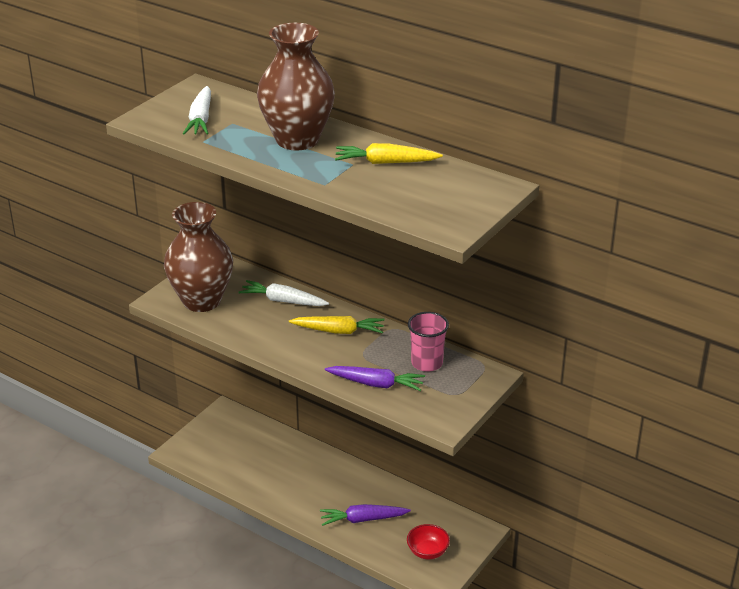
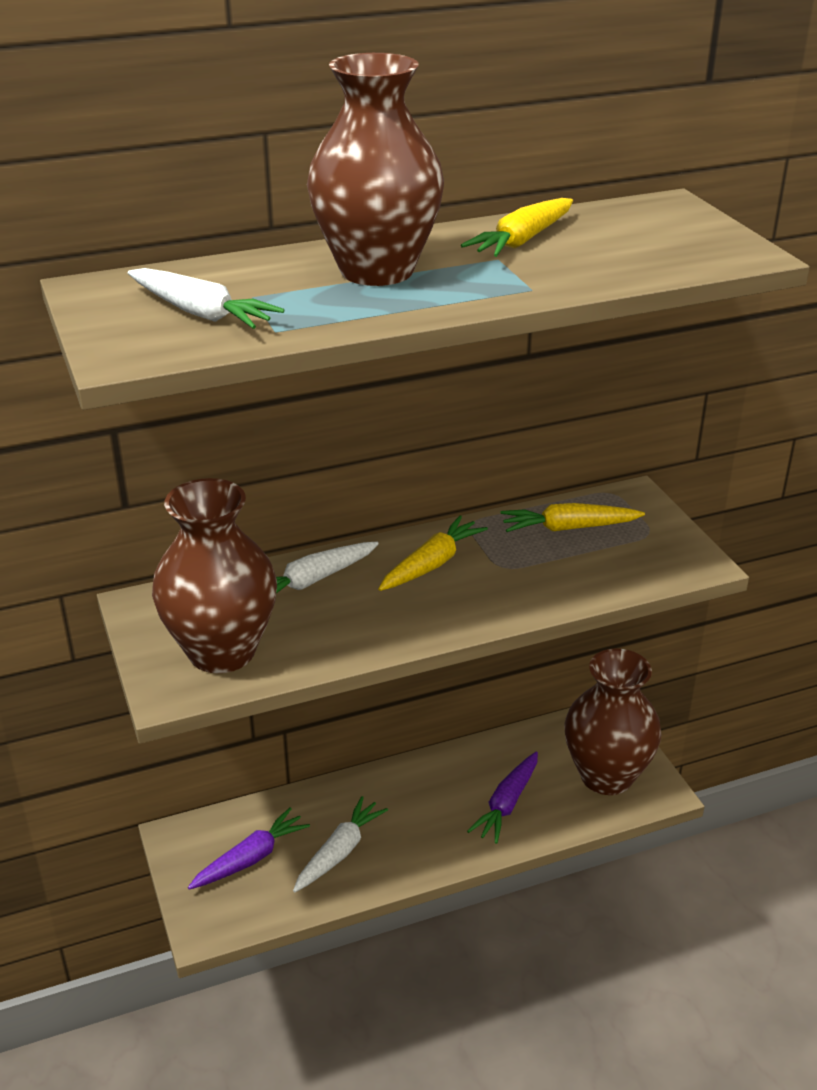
camera: 55 degrees left, 0 degrees up
purple carrot [325,366,425,391] -> purple carrot moved to [188,807,310,890]
red bowl [407,524,450,559] -> brown vase [564,648,661,795]
pink cup [408,312,449,372] -> yellow carrot [501,503,645,532]
none -> white carrot [293,796,388,892]

